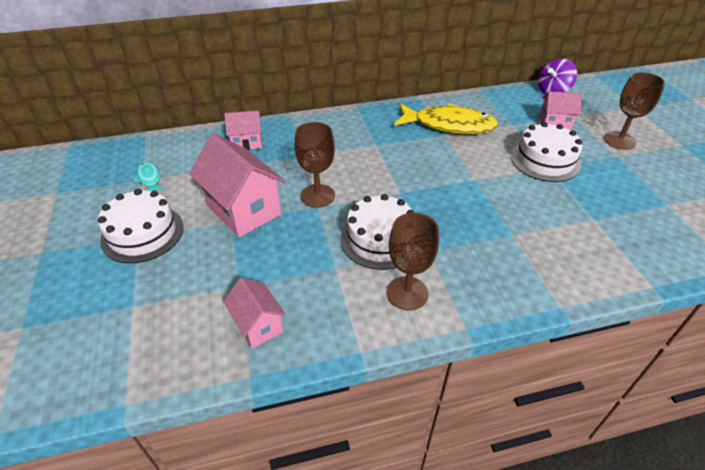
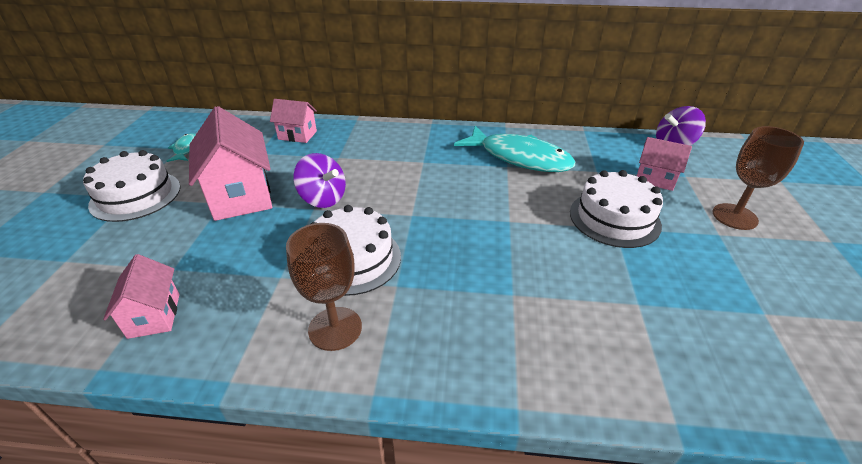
camera: 20 degrees right, 5 degrees down
brown goblet [295,122,335,208] -> purple spinning top [293,153,346,208]
yellow fish [394,103,498,134] -> turquoise fish [454,126,575,172]

